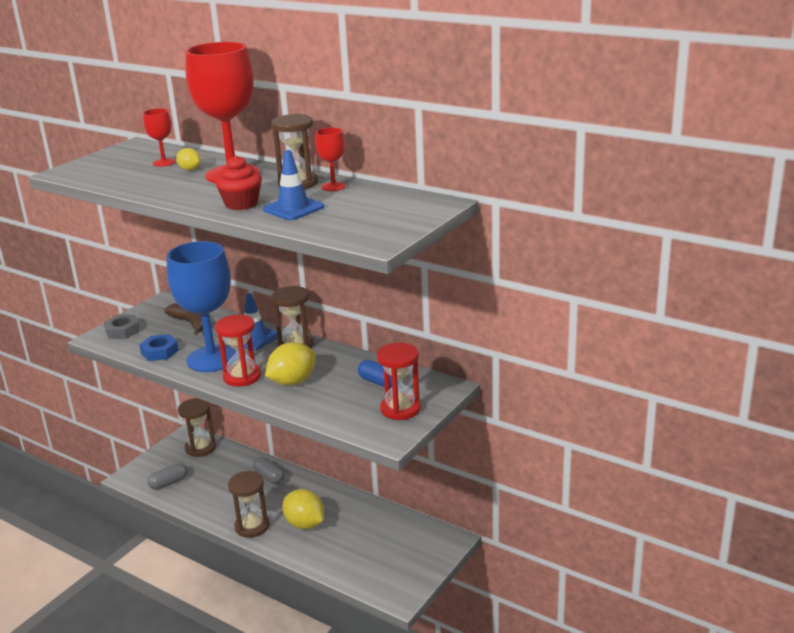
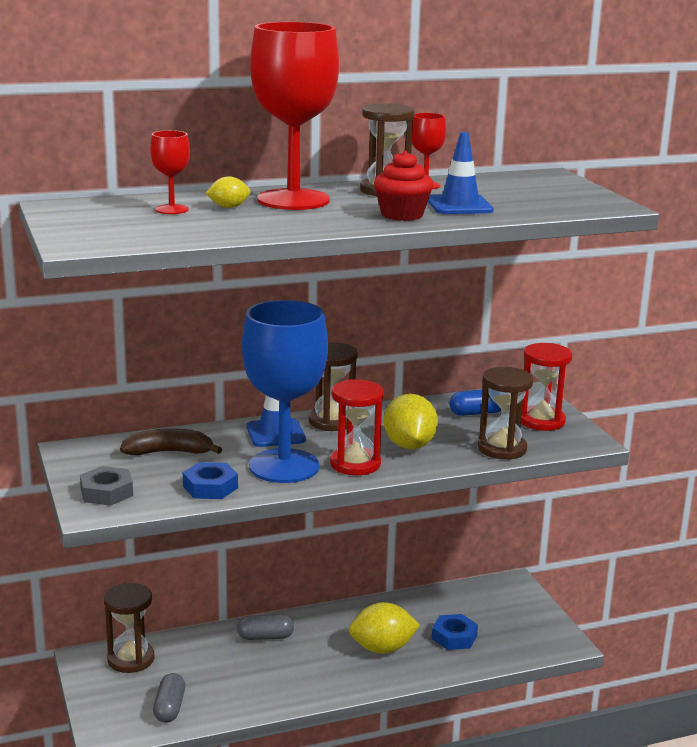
camera: 55 degrees left, 5 degrees down
brown hourglass [228,471,270,538] -> brown hourglass moved to [478,367,533,460]
none -> blue nut [432,614,478,650]

